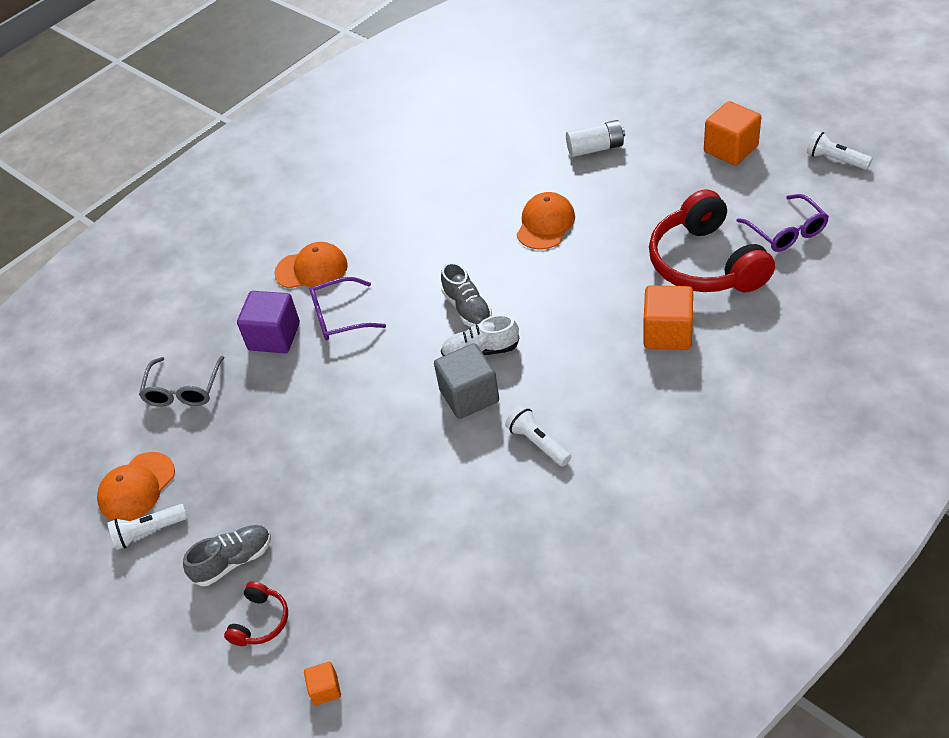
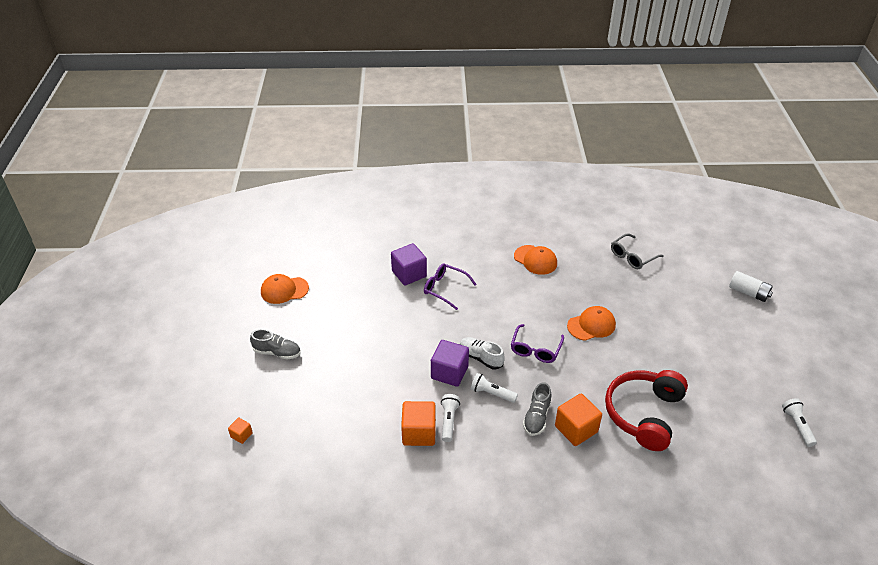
camera: 40 degrees right, 5 degrees down
white flashlight [108,504,188,550] -> white flashlight moved to [471,373,518,403]
grey glasses [139,356,224,407] -> grey glasses moved to [611,233,664,269]
red headphones [224,581,288,646] -> none
orange cap [274,242,348,288] -> orange cap moved to [514,245,557,275]
grey cube [434,343,499,419] -> purple cube [431,340,469,387]
grey shoe [441,262,492,327] -> grey shoe moved to [523,382,552,436]
white battery [566,120,625,157] -> white battery moved to [729,271,773,302]
orange cube [704,101,761,165] -> orange cube moved to [401,401,436,446]
purple glasses [736,194,829,252] -> purple glasses moved to [511,324,564,363]

